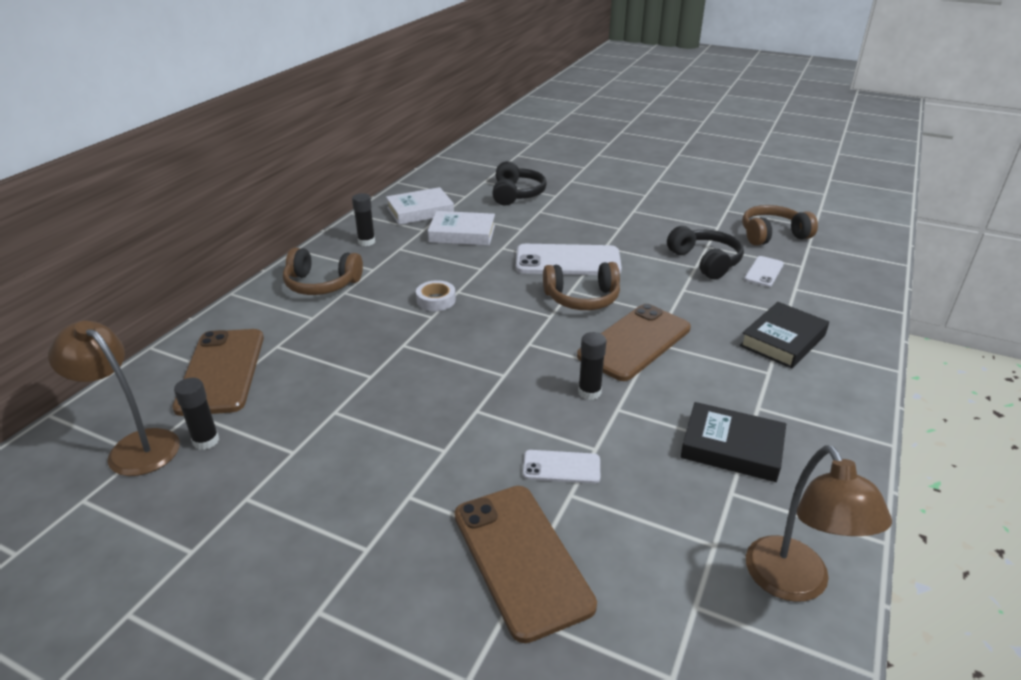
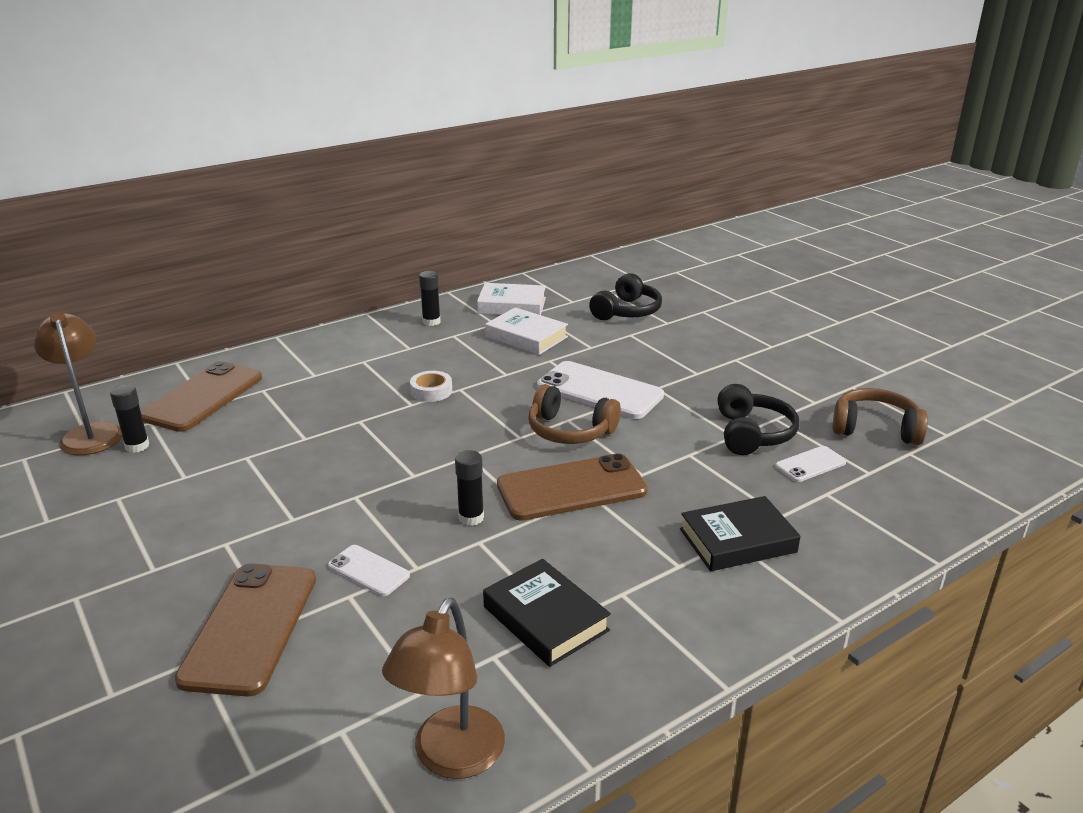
camera: 30 degrees right, 5 degrees down
brown headphones [283,248,363,295] -> none

